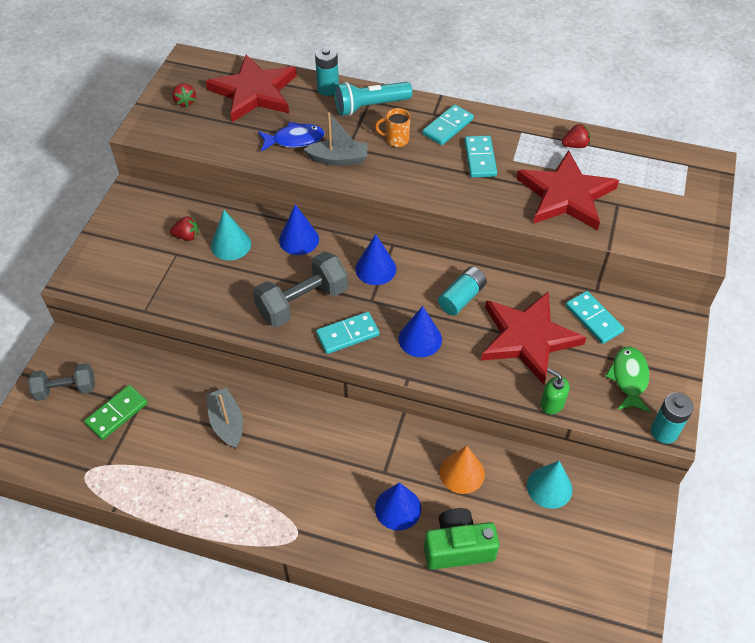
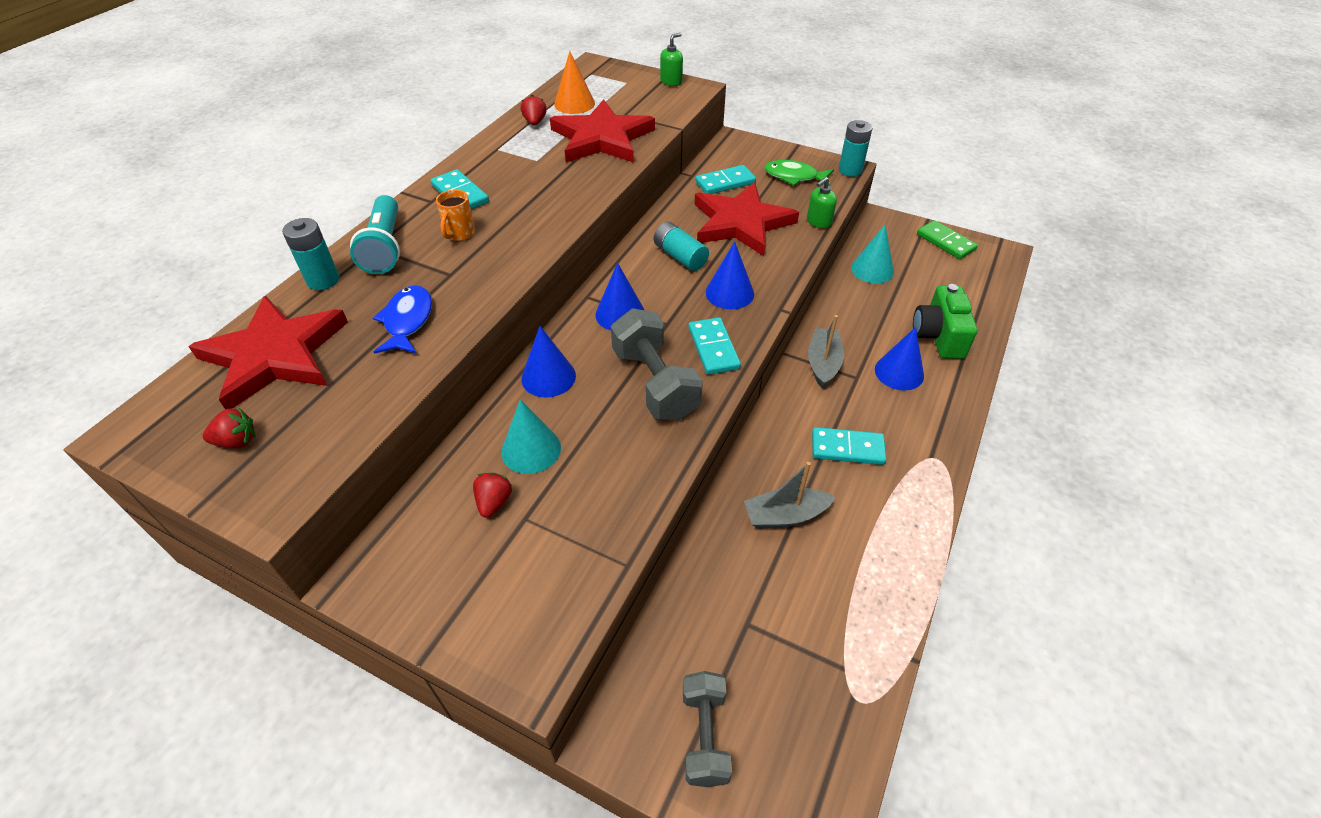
camera: 80 degrees left, 5 degrees down
green domino [84,385,148,440] -> green domino moved to [917,220,978,259]
grey boat [304,112,368,166] -> grey boat moved to [808,315,844,388]
orange cone [440,446,485,494] -> orange cone moved to [554,51,595,114]
turquoise domino [464,135,497,177] -> turquoise domino moved to [812,427,886,465]
none -> green soap dispenser [660,33,683,86]

